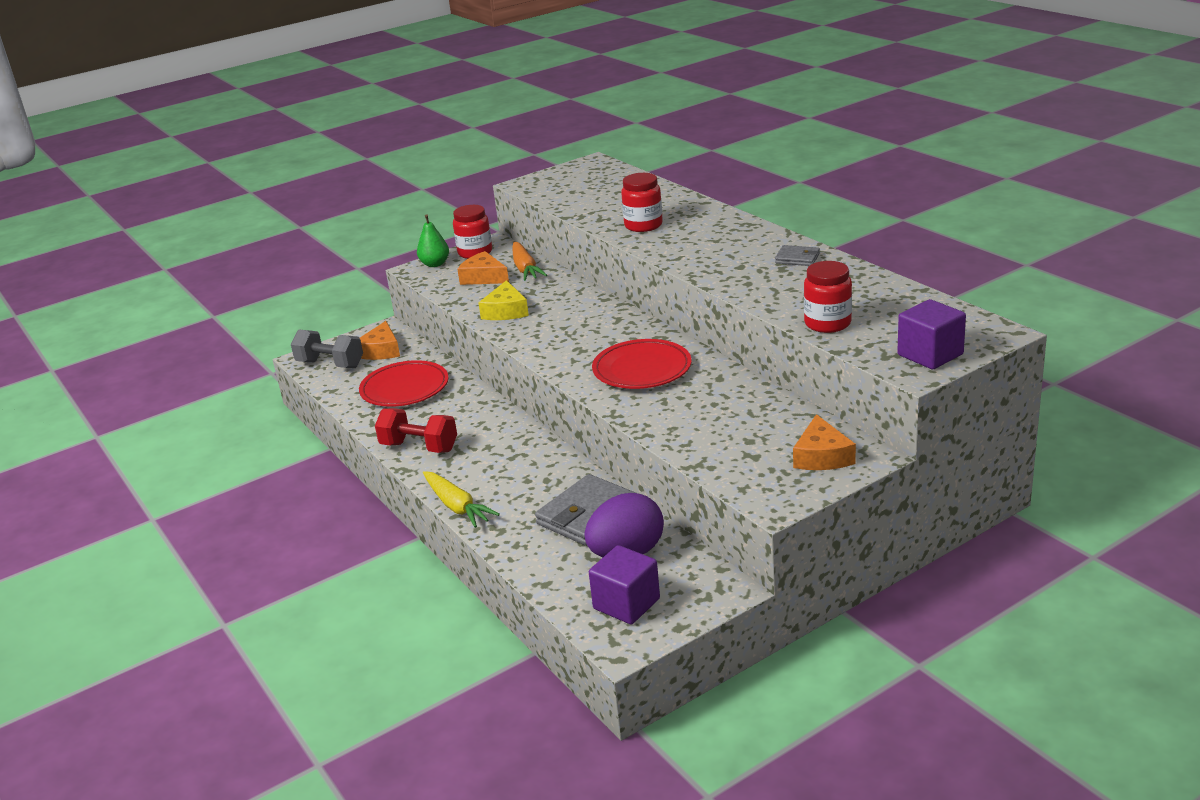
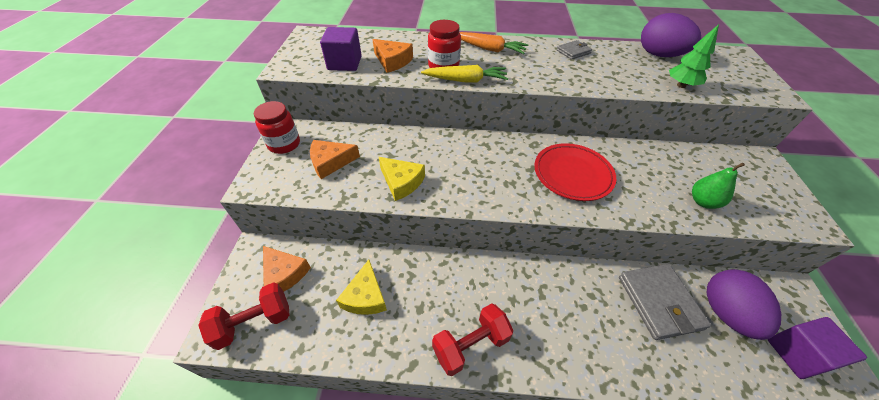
camera: 55 degrees left, 20 degrees up
grey dumbbell [291,330,363,368] -> red dumbbell [198,282,289,350]
red plate [359,360,449,407] -> yellow cheese [336,260,387,315]
green pear [417,214,449,267] -> green pear moved to [692,162,745,209]
yellow carrot [423,471,500,528] -> yellow carrot moved to [421,65,508,83]
orange carrot [513,242,547,281] -> orange carrot moved to [459,32,528,54]
orange cheese [793,414,856,470] -> orange cheese moved to [372,39,413,73]
red jar [804,261,852,333] -> green tree [669,24,719,88]
purple cube [897,299,966,369] -> purple cube moved to [320,27,362,71]
none -> purple egg [641,13,701,57]

